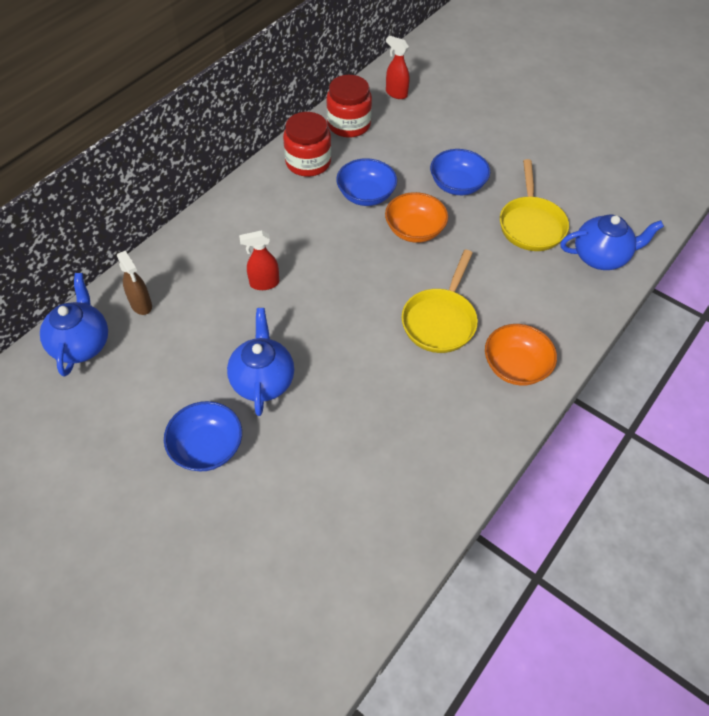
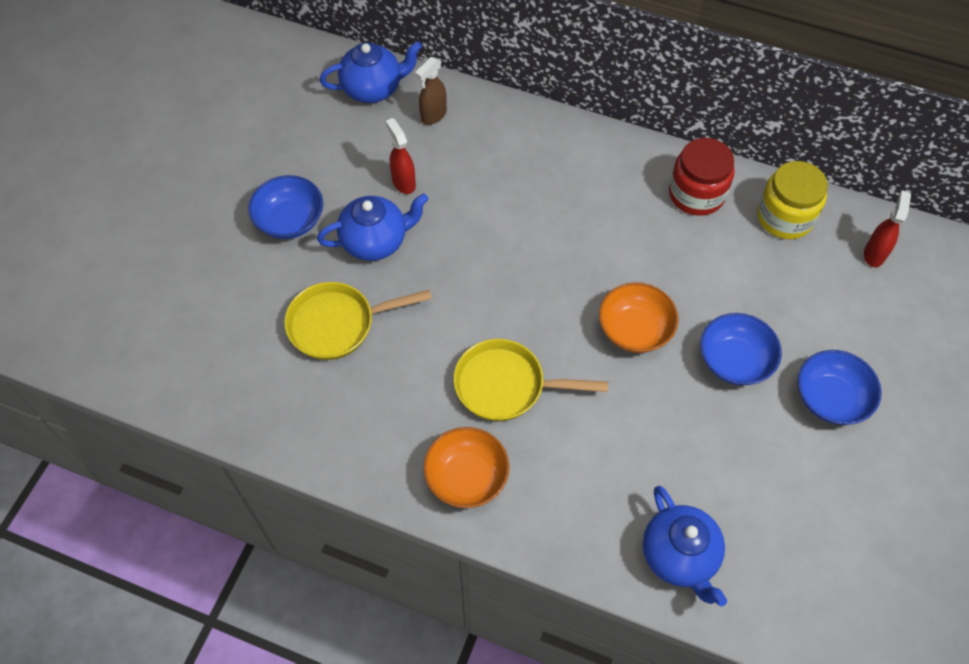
camera: 75 degrees right, 5 degrees up
red spray bottle [239,230,279,290] -> red spray bottle moved to [386,118,416,194]
red jar [326,75,372,138] -> yellow jar [757,161,828,239]
blue bowl [336,158,397,206] -> blue bowl moved to [798,350,882,425]
yellow pan [500,159,569,251] -> yellow pan moved to [284,282,432,360]

